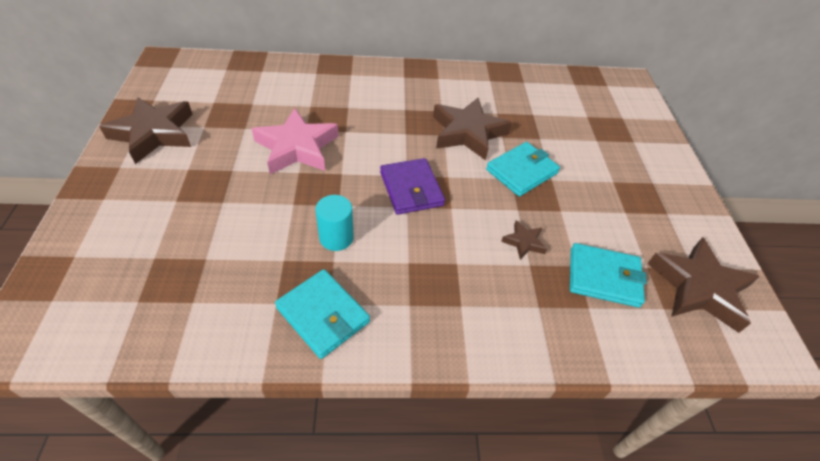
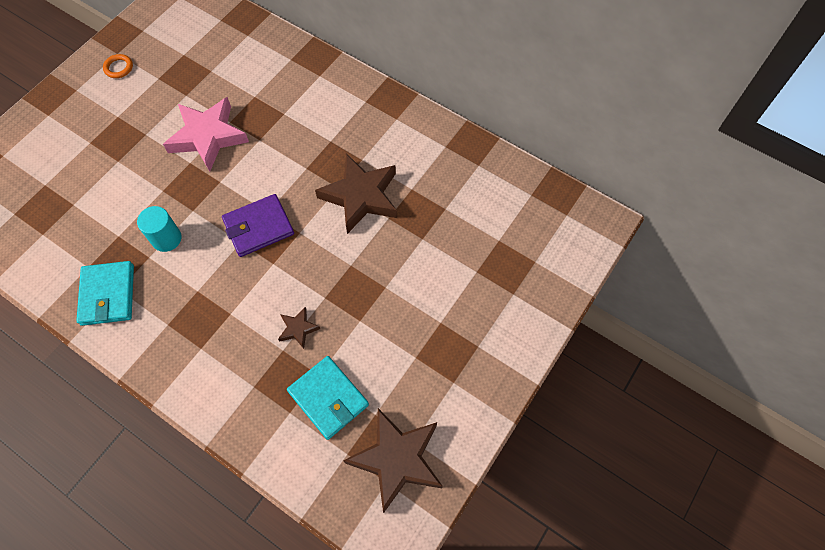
camera: 40 degrees right, 15 degrees up
brown star [99,97,192,164] -> orange ring [103,54,133,78]
purple wallet [380,158,445,215] -> purple wallet turned 45 degrees clockwise [222,194,294,257]
turquoise wallet [486,142,560,197] -> none

